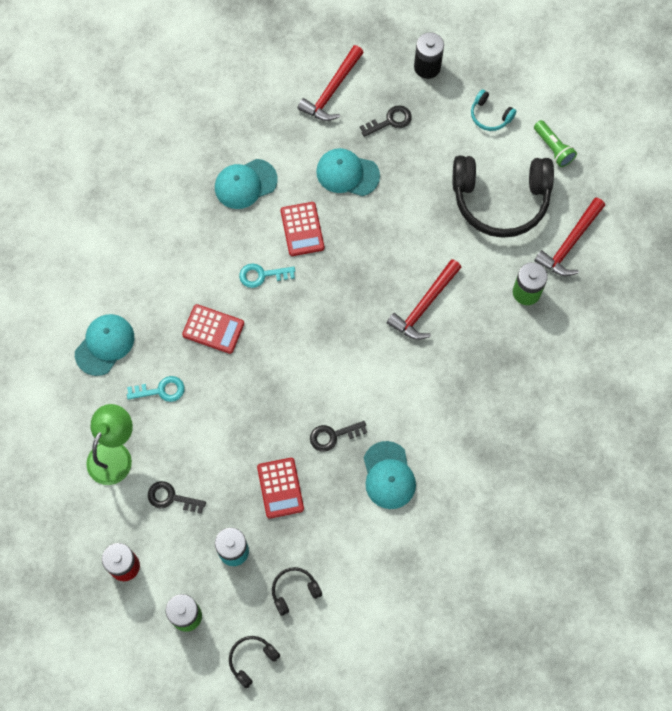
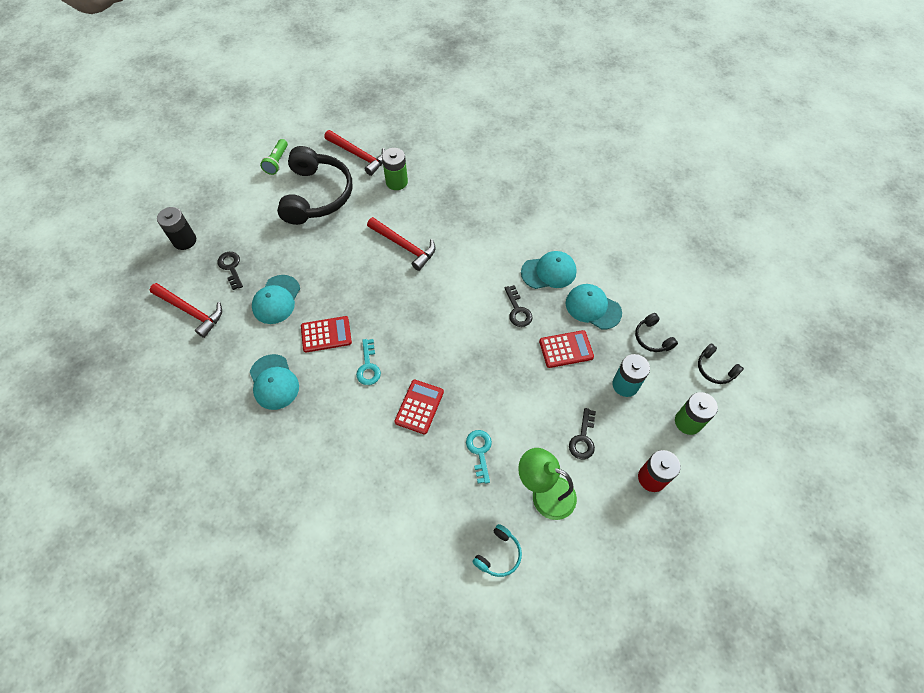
camera: 90 degrees left, 10 degrees down
turquoise cap [75,314,134,376] -> turquoise cap moved to [566,284,622,330]
turquoise headphones [471,89,516,131] -> turquoise headphones moved to [473,524,522,577]
green flashlight [534,120,577,167] -> green flashlight turned 135 degrees clockwise [260,139,288,175]

